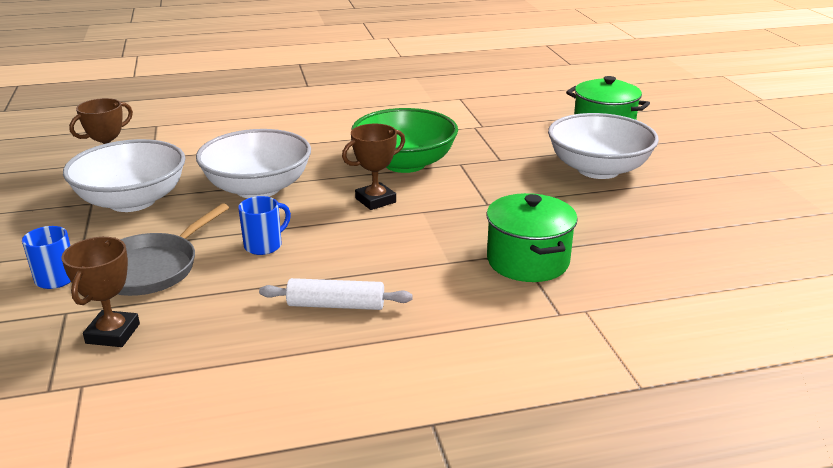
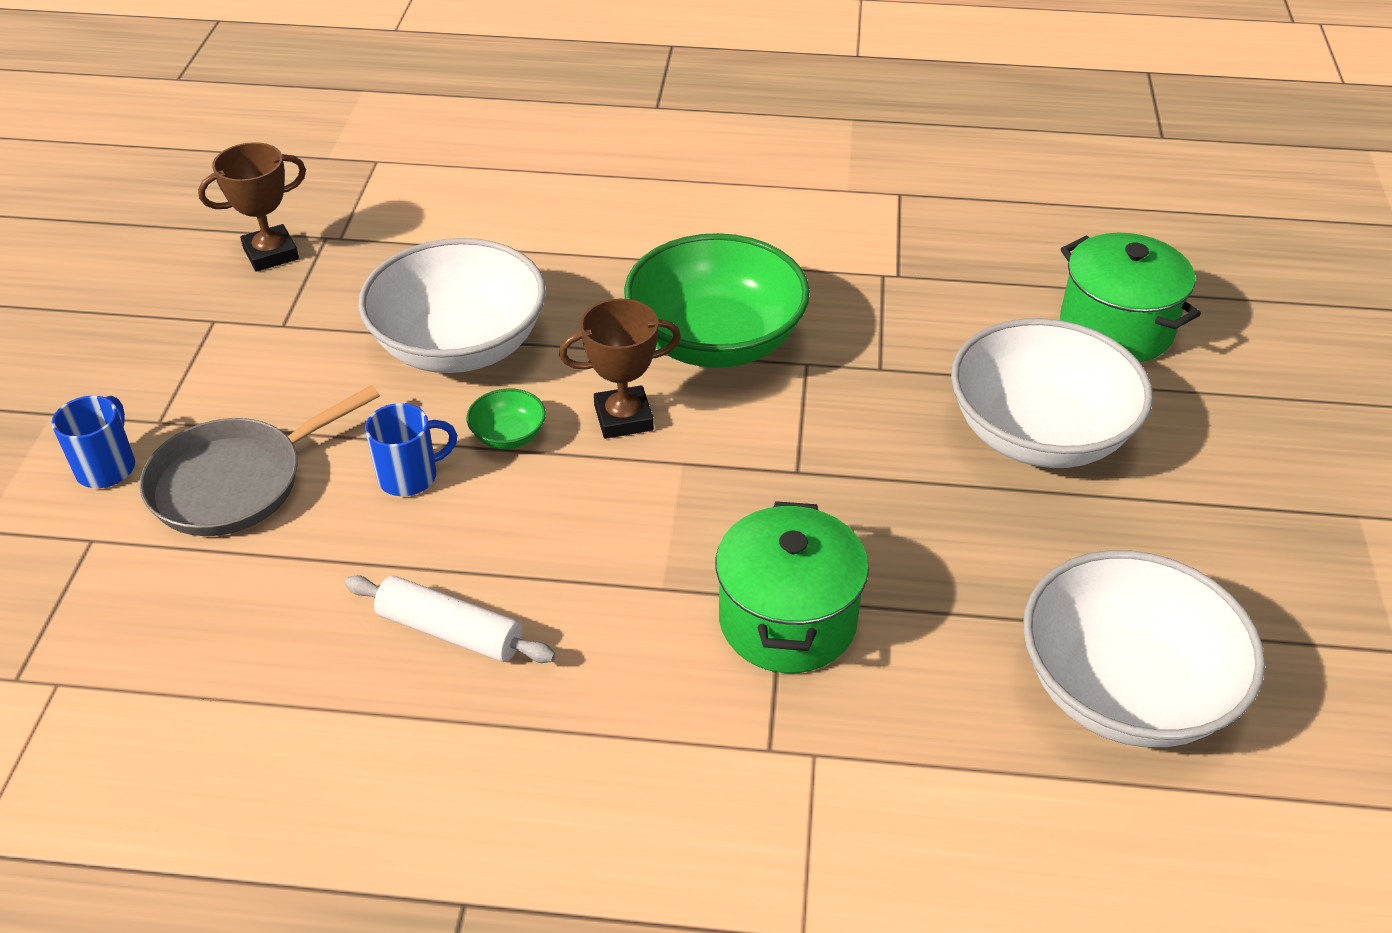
camera: 20 degrees right, 15 degrees up
brown trophy [61,237,140,347] -> none
white bowl [63,139,185,212] -> white bowl moved to [1023,550,1265,747]
none -> green bowl [466,388,546,449]

